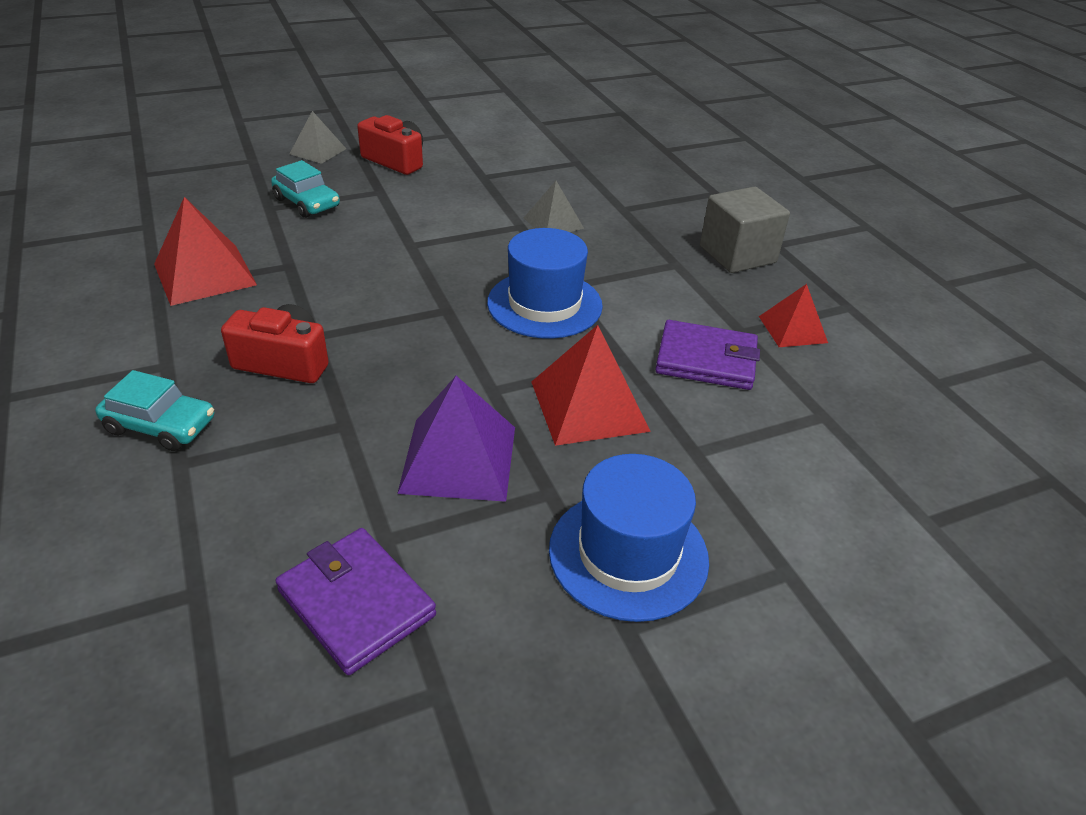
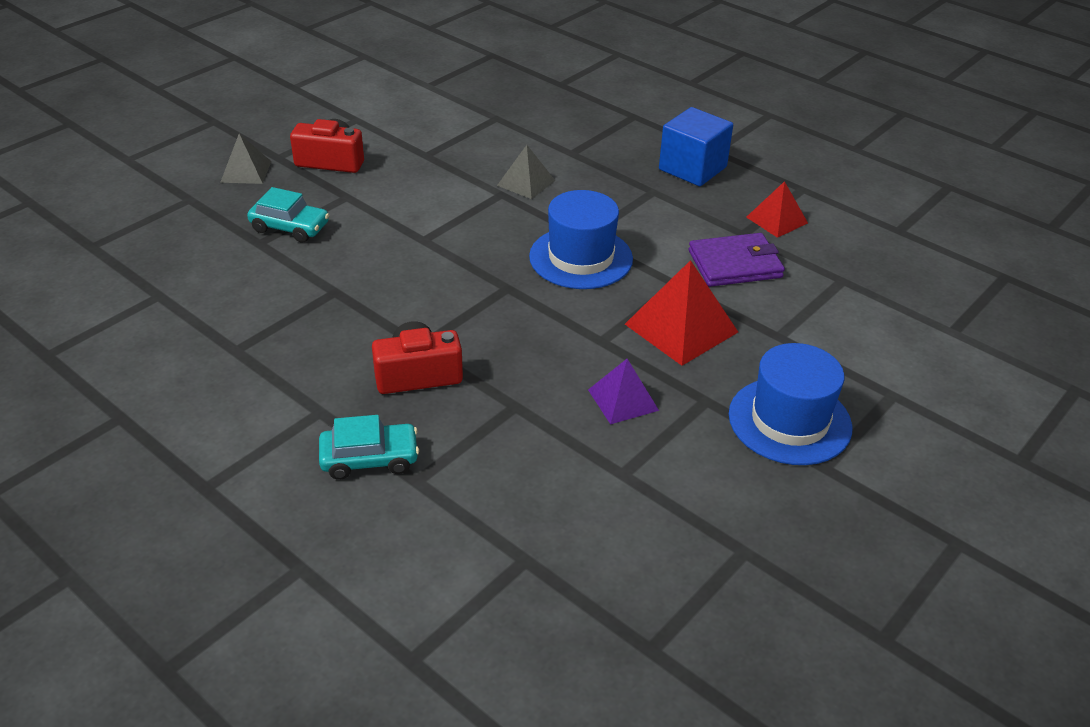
camera: 25 degrees left, 0 degrees up
red pyramid [154,197,257,306] -> none
purple wallet [275,528,436,675] -> none
purple pyramid [397,376,515,502] -> purple pyramid [588,359,659,425], size x0.61
grey cube [700,187,790,273] -> blue cube [659,107,733,186]

